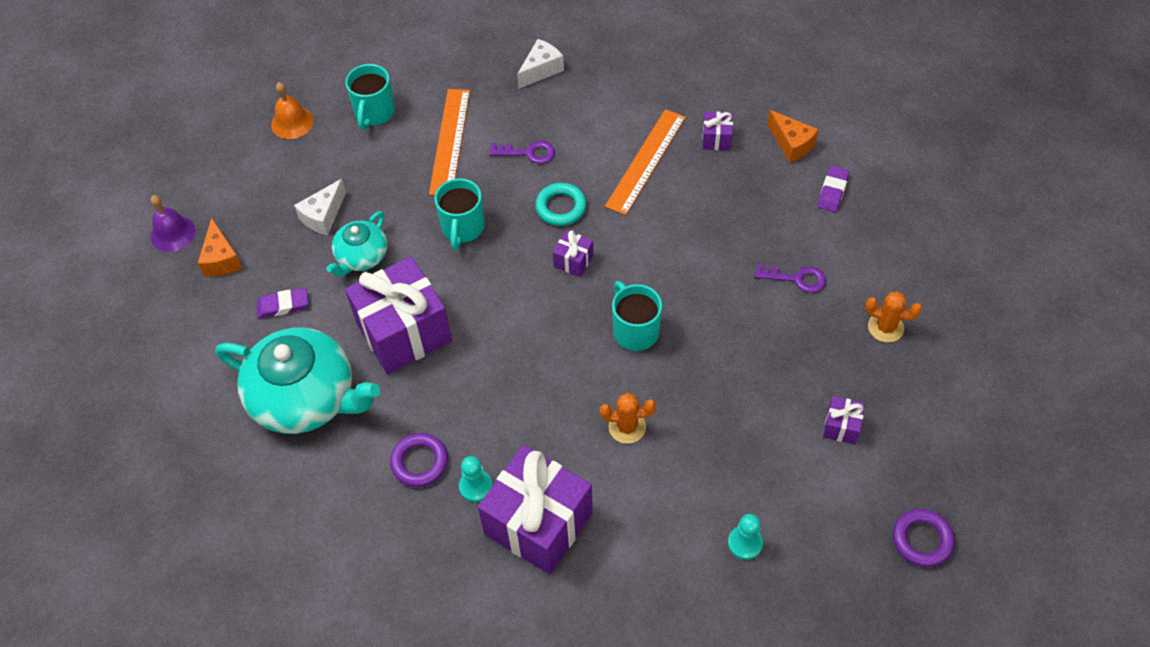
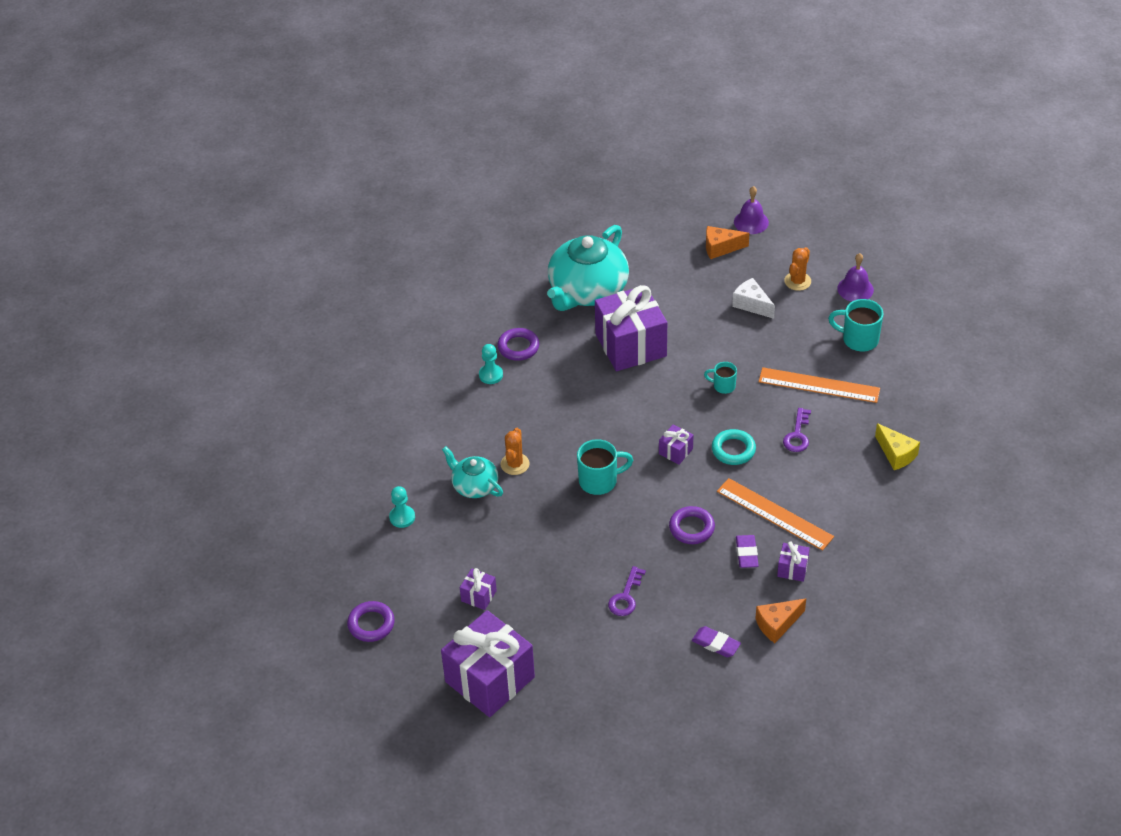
camera: 100 degrees right, 10 degrees down
purple eraser [256,288,308,319] -> purple eraser moved to [736,535,759,568]
orange bell [271,82,314,139] -> purple bell [837,253,874,302]
turquoise teapot [326,211,388,277] -> turquoise teapot moved to [442,446,503,498]
turquoise mug [434,178,485,250] -> turquoise mug [704,362,737,394], size x0.60
purple gift [478,445,593,574] -> purple gift moved to [441,610,535,717]
white cheese [517,39,564,89] -> yellow cheese [875,423,920,470]
orange cactus [865,292,922,343] -> orange cactus moved to [784,247,811,291]
none -> purple ring [669,506,715,544]

